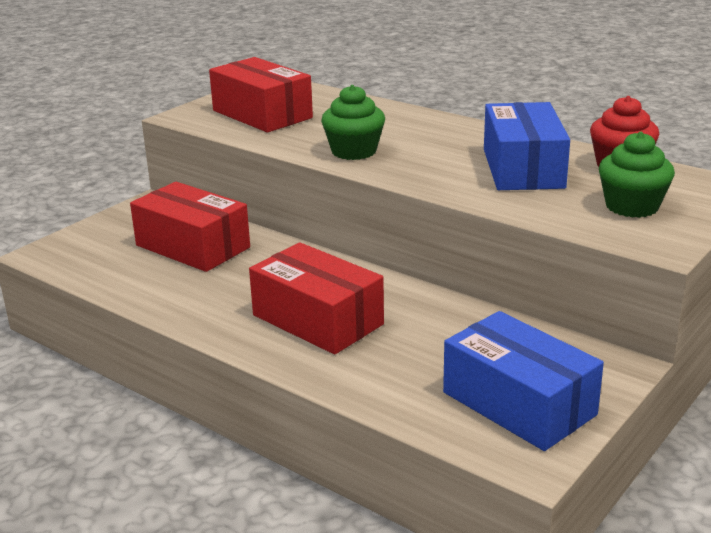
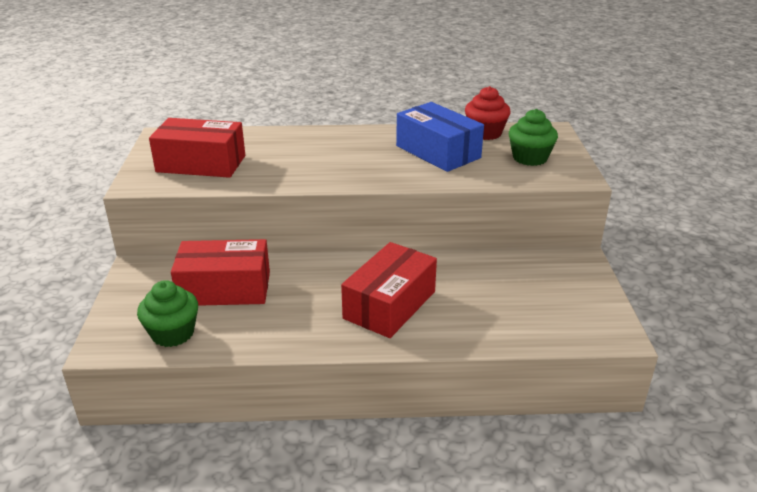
camera: 40 degrees left, 5 degrees up
red box [249,242,384,355] -> red box turned 60 degrees counterclockwise [341,242,437,338]
green cupcake [321,85,385,160] -> green cupcake moved to [137,280,198,347]
blue box [443,311,604,451] -> none

